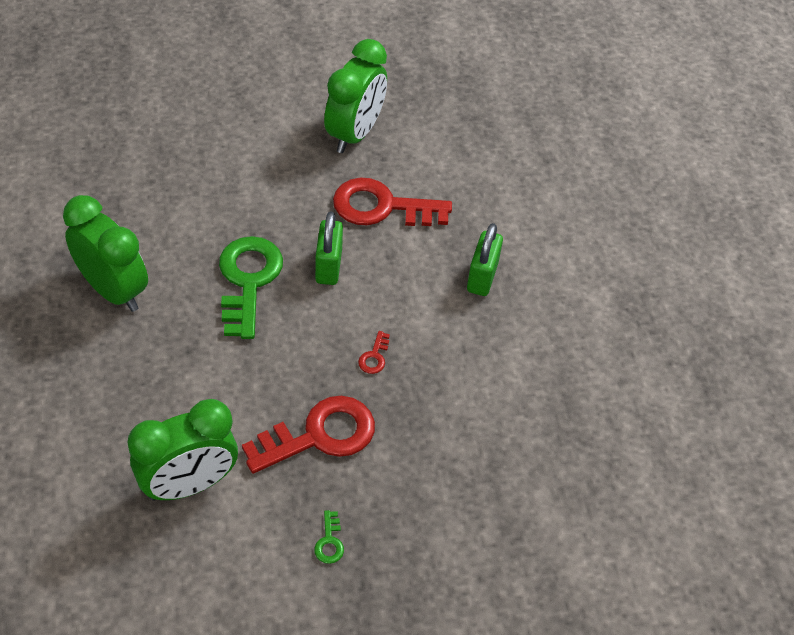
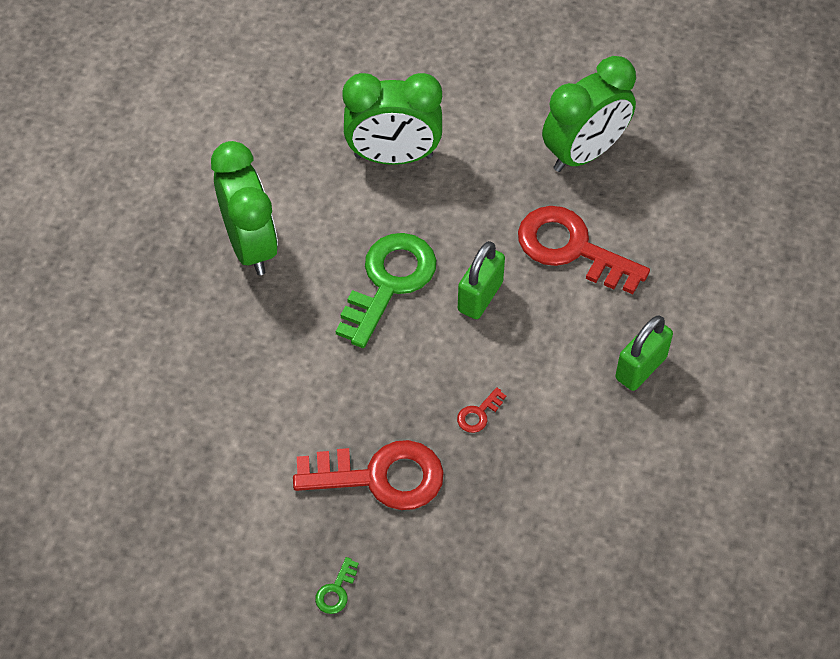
camera: 30 degrees right, 5 degrees up
green clock [128,399,238,501] -> green clock moved to [342,73,442,165]

